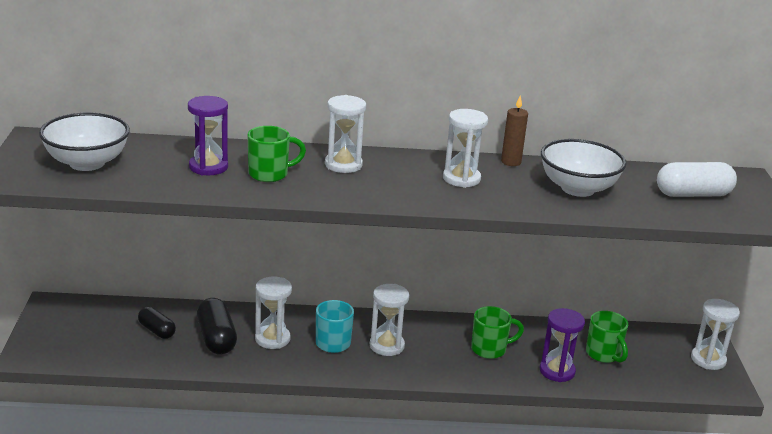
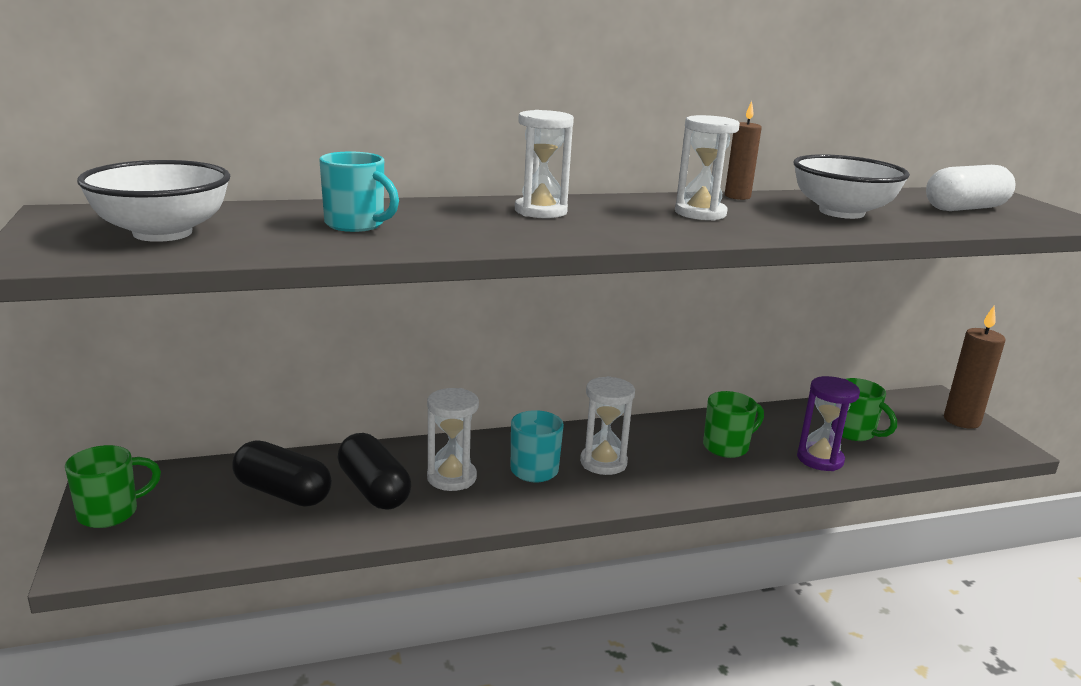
camera: 15 degrees left, 5 degrees down
black capsule [138,307,176,339] -> black capsule [232,441,332,507], size x1.57
purple hourglass [188,96,228,175] -> turquoise mug [319,152,399,232]
green mug [247,126,306,182] -> green mug moved to [65,445,161,528]
white hourglass [691,299,740,370] -> brown candle [944,306,1005,429]

